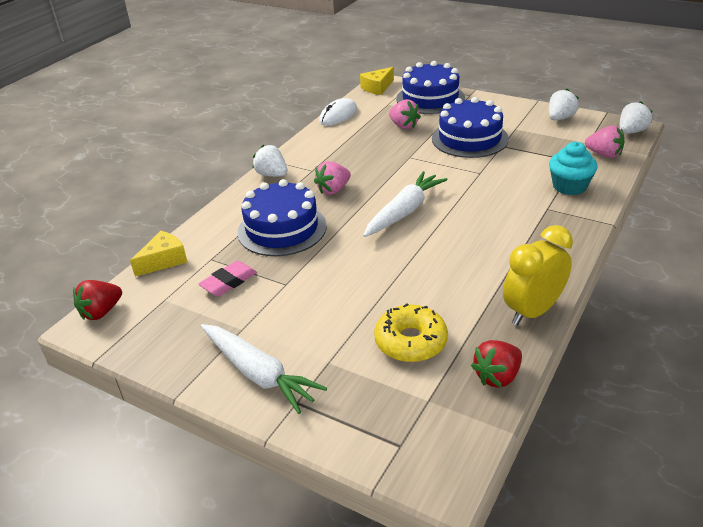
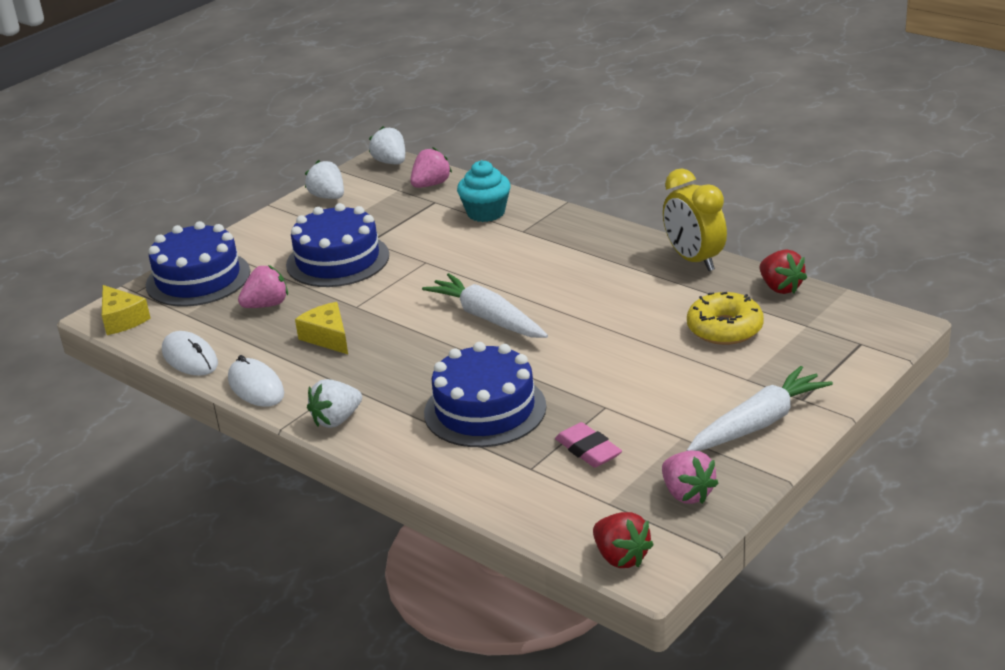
camera: 80 degrees left, 5 degrees down
yellow cheese [130,231,187,277] -> yellow cheese moved to [295,302,348,354]
pink strawberry [314,161,351,195] -> pink strawberry moved to [662,450,719,504]
none -> white mouse [228,355,284,407]

